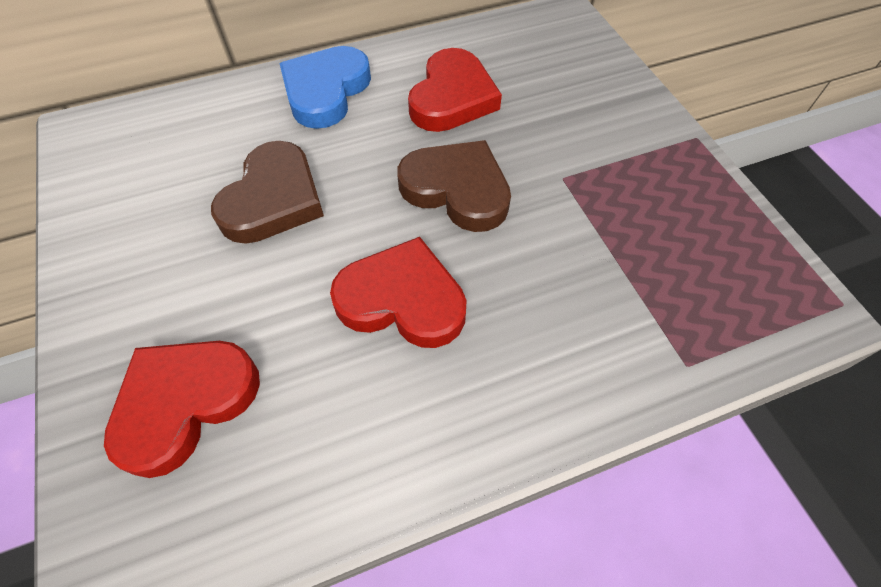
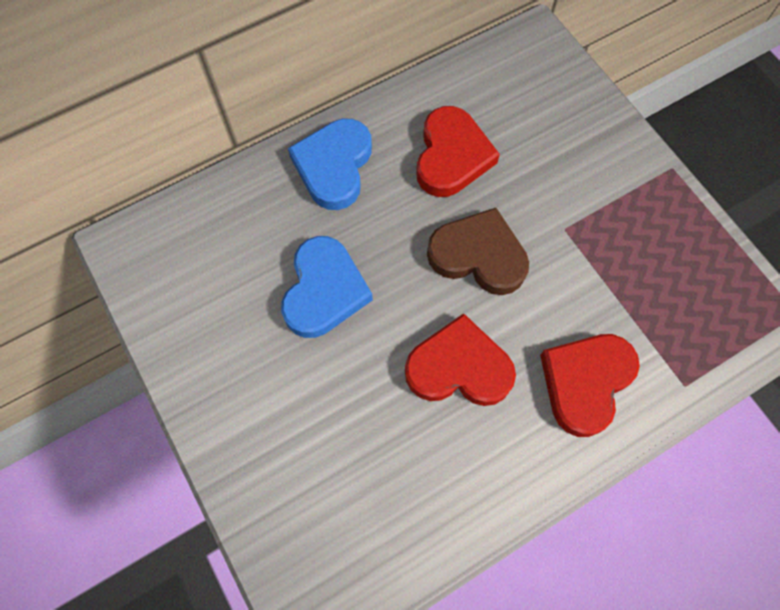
camera: 10 degrees left, 10 degrees up
red heart [104,341,260,478] -> red heart moved to [540,334,640,437]
brown heart [211,141,324,244] -> blue heart [281,236,373,338]

